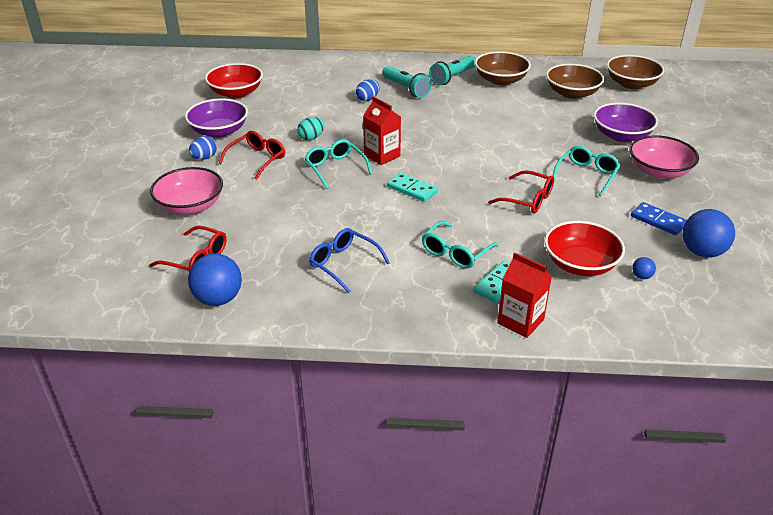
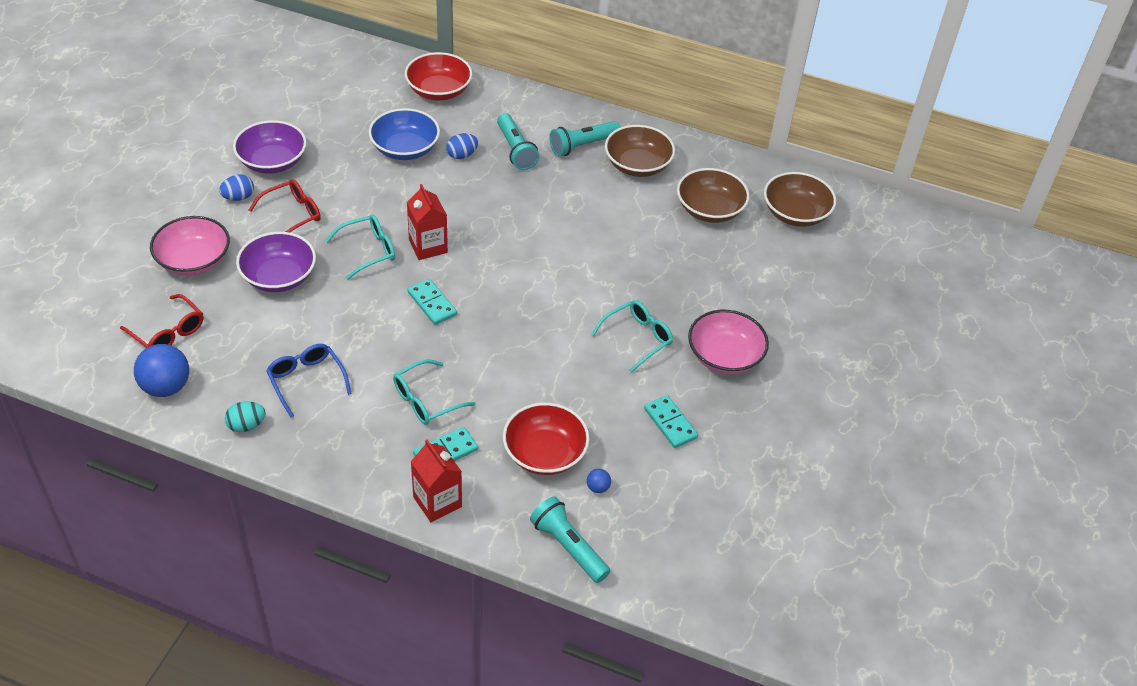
camera: 15 degrees right, 10 degrees up
red bowl [205,63,263,98] -> red bowl moved to [405,52,472,100]
turquoise egg [297,117,325,140] -> turquoise egg moved to [225,401,266,432]
turquoise glasses [305,139,372,189] -> turquoise glasses turned 75 degrees clockwise [325,215,395,280]
red glasses [488,170,554,214] -> none
purple bowl [594,103,658,142] -> purple bowl moved to [236,232,316,292]
blue domino [631,202,687,235] -> turquoise domino [644,395,698,448]
blue ball [683,209,735,257] -> none
none -> blue bowl [369,108,440,160]
none -> turquoise flashlight [530,496,610,583]

